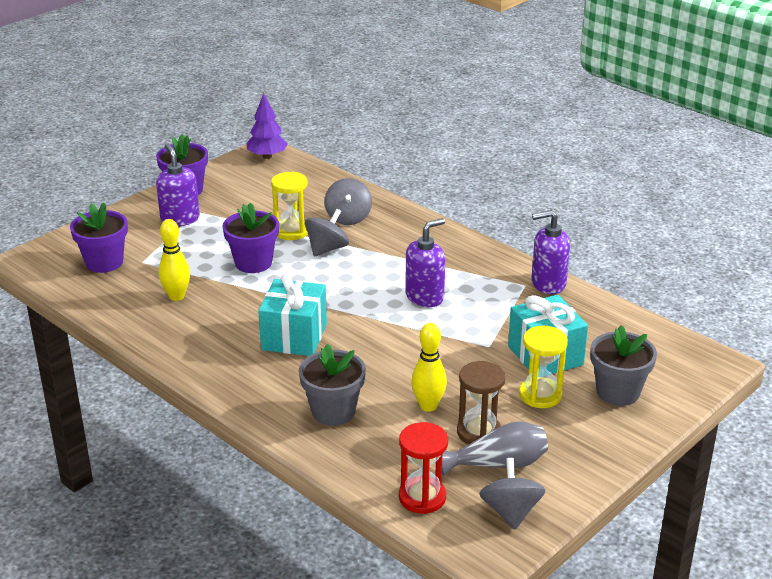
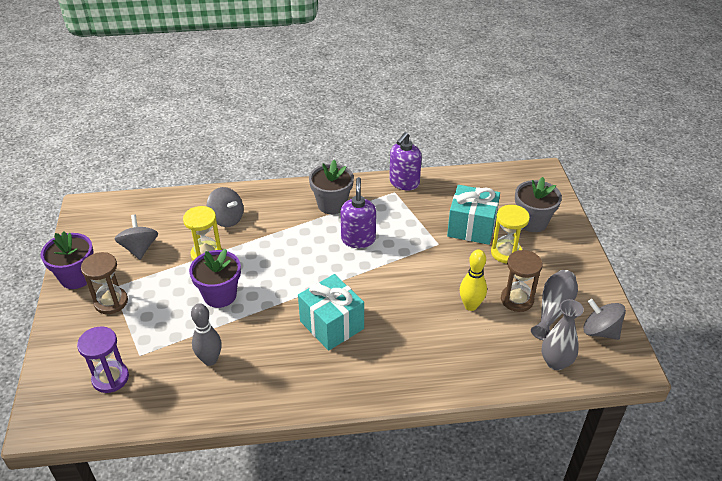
camera: 50 degrees left, 10 degrees up
purple flower pot [70,202,128,273] -> purple hourglass [77,326,129,393]
purple soap dispenser [156,143,200,227] -> brown hourglass [81,252,128,314]
yellow bowling pin [159,219,190,301] -> grey bowling pin [191,303,222,366]
purple tree [247,93,288,159] -> none
grey flower pot [299,344,366,426] -> grey flower pot moved to [309,160,354,214]
grey spinning top [305,209,349,256] -> grey spinning top moved to [115,215,158,260]
red hourglass [399,422,448,514] -> grey vase [542,299,584,370]

